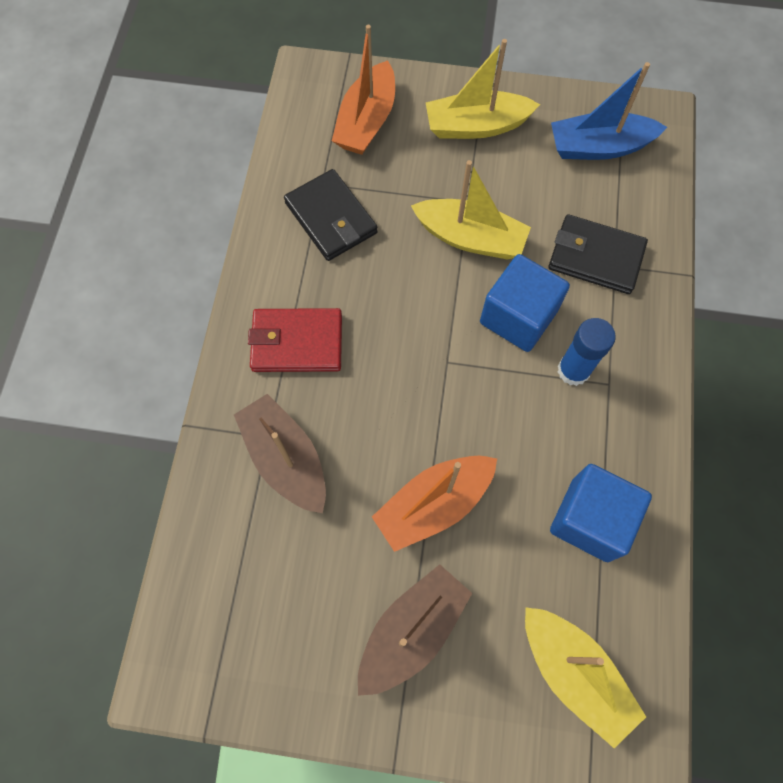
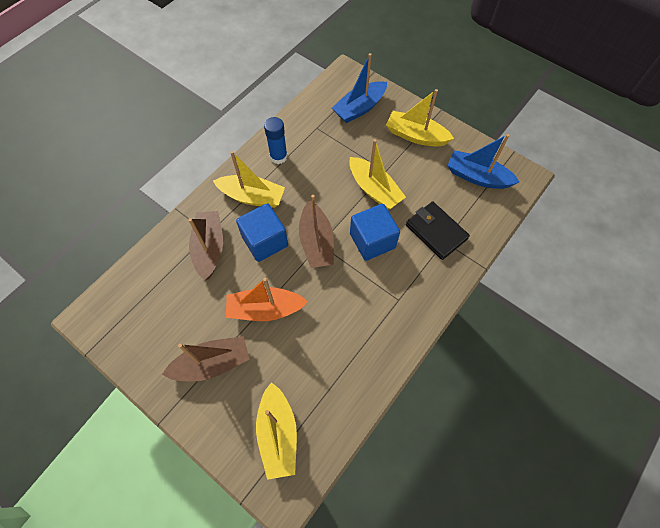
camera: 30 degrees right, 5 degrees down
red wallet [248,308,342,372] -> yellow boat [213,151,285,208]
black wallet [284,169,378,261] -> none
orange boat [332,25,395,155] -> blue boat [332,53,387,123]
blue cube [550,464,652,562] -> blue cube moved to [236,203,288,262]
blue glue stick [558,318,616,386] -> blue glue stick moved to [264,117,288,164]
none -> brown boat [299,195,334,268]

